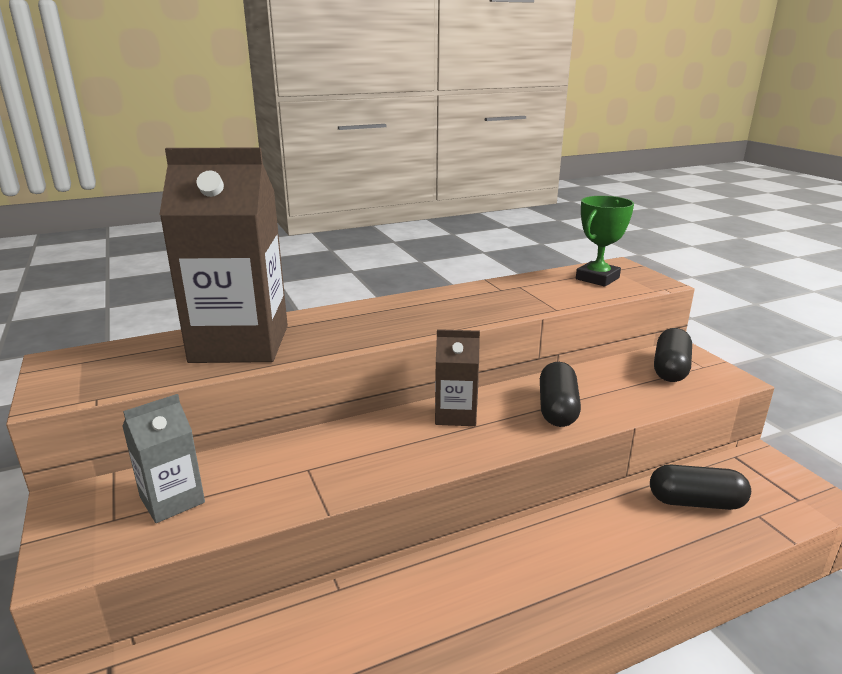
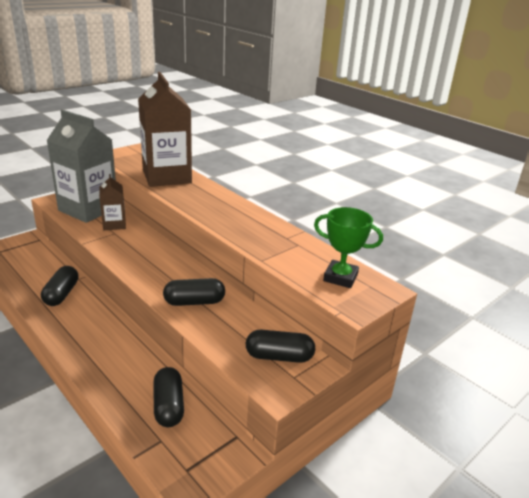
camera: 70 degrees right, 5 degrees up
grey carton [122,394,205,523] -> grey carton [47,110,116,223], size x2.01
brown carton [435,329,480,426] -> brown carton moved to [99,174,126,230]
none -> black capsule [41,266,79,306]

